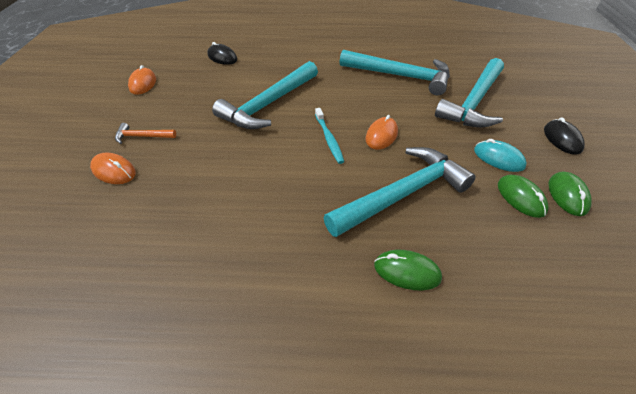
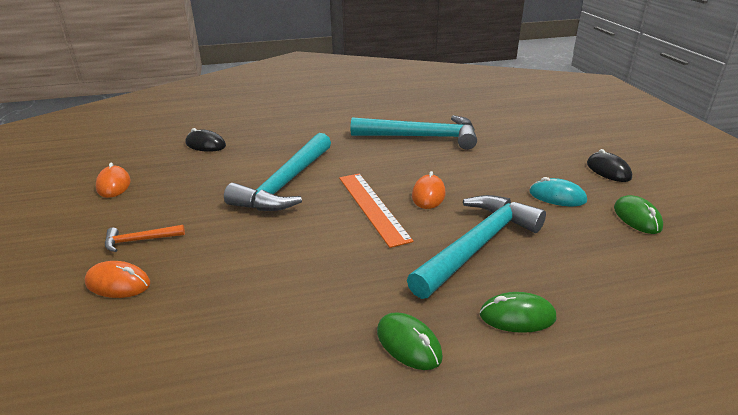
camera: 15 degrees left, 15 degrees down
turquoise toothbrush [315,108,344,164] -> orange ruler [339,174,413,248]
turquoise hammer [435,58,504,127] -> none
green mouse [498,175,549,218] -> green mouse moved to [377,313,443,370]

